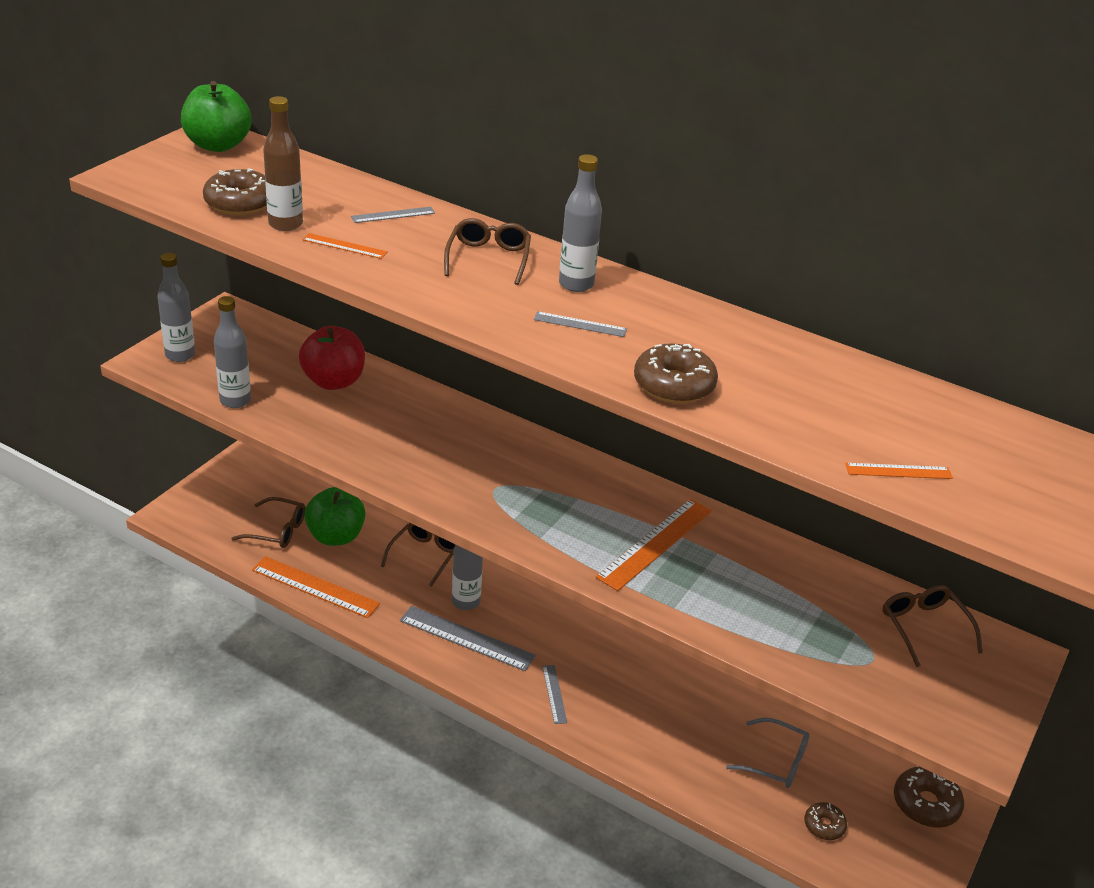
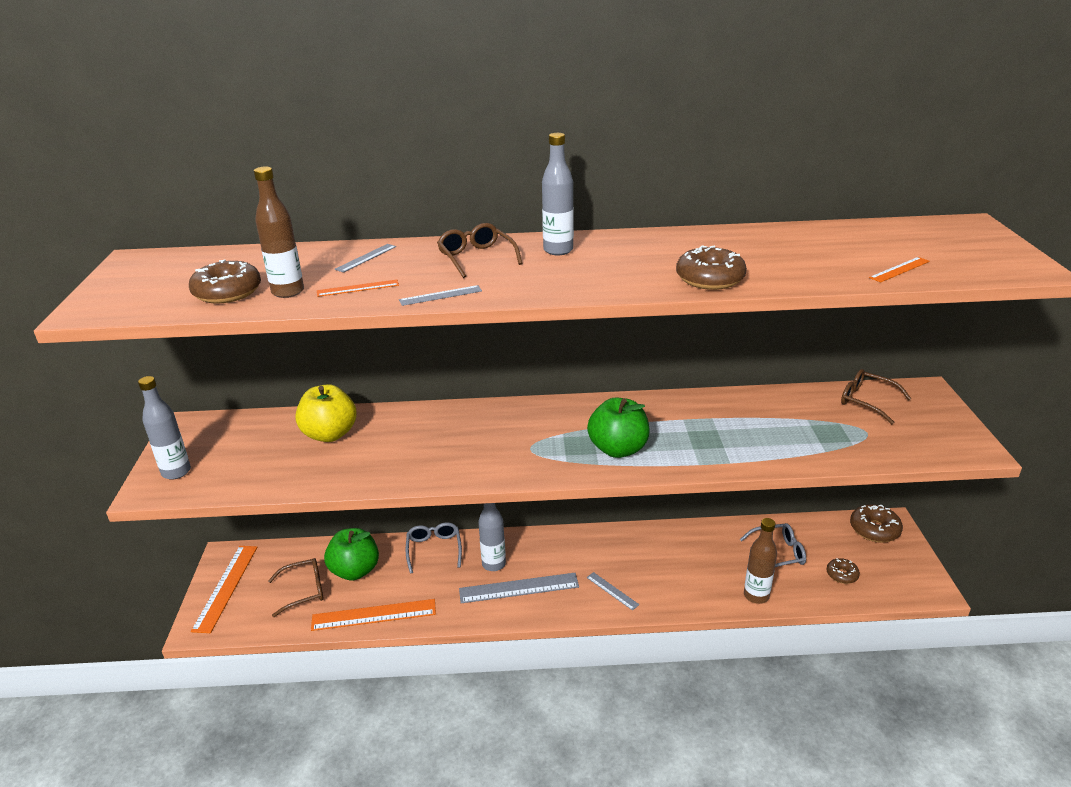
camera: 30 degrees left, 5 degrees down
green apple [181,81,252,152] -> green apple moved to [587,397,650,458]
grey bottle [214,296,251,408] -> none
red apple [299,326,365,390] -> yellow apple [295,384,357,442]
brown glasses [381,523,456,587] -> grey glasses [406,522,462,574]
grey ruler [534,311,627,337] -> grey ruler moved to [399,285,482,306]
orange ruler [596,499,712,591] -> orange ruler moved to [191,546,257,633]
none -> brown bottle [744,518,777,604]

